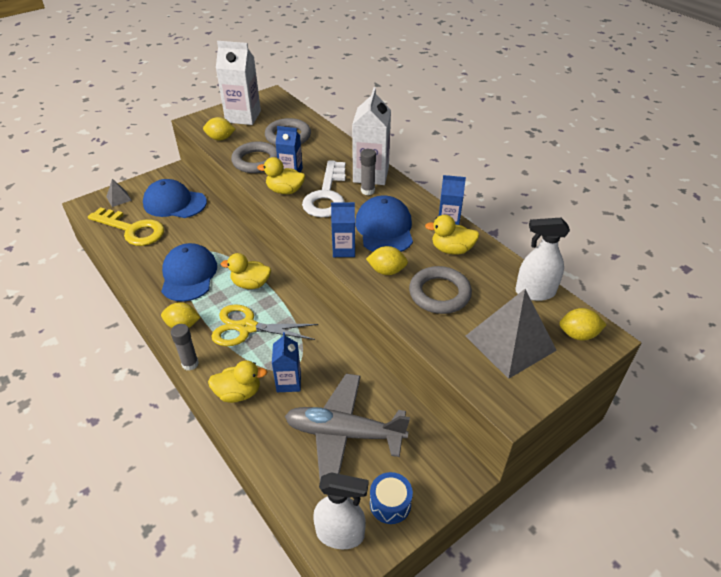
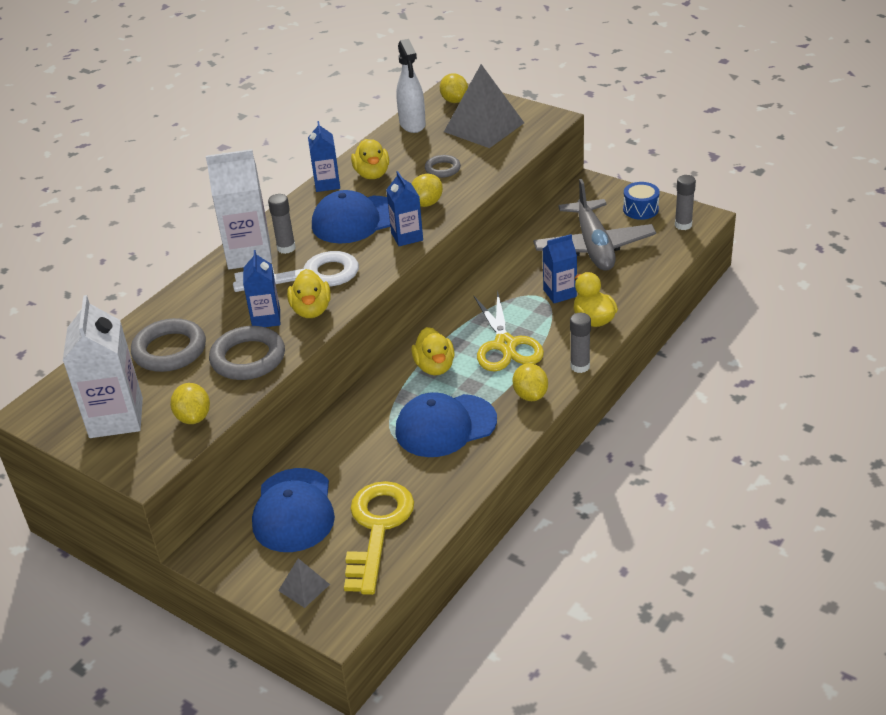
camera: 105 degrees left, 5 degrees down
white spray bottle [313,472,369,549] -> grey glue stick [675,175,696,230]
yellow lemon [366,246,408,275] -> yellow lemon turned 45 degrees clockwise [411,174,443,207]
grey ring [409,266,472,314] -> grey ring [425,155,461,178], size x0.57

